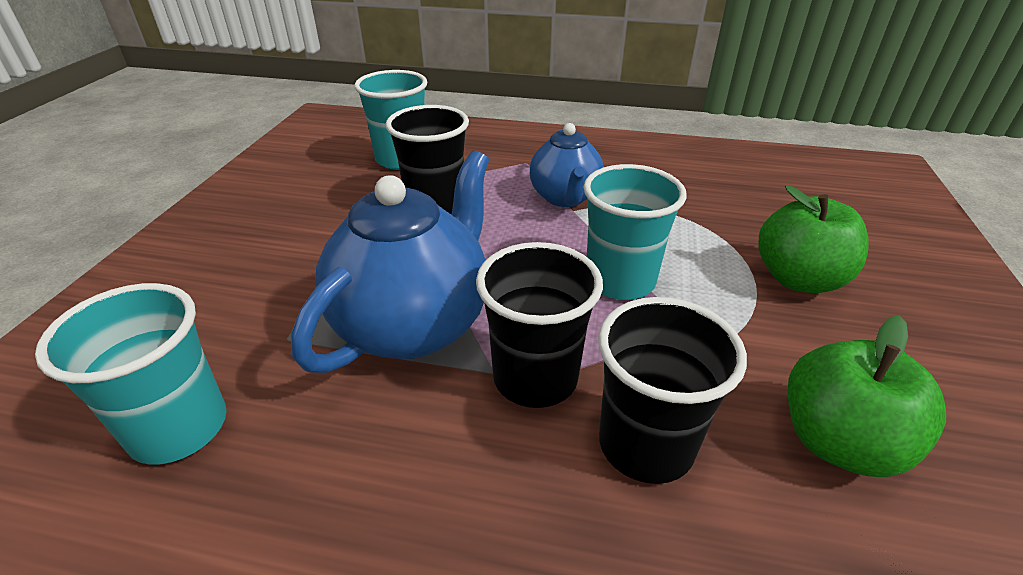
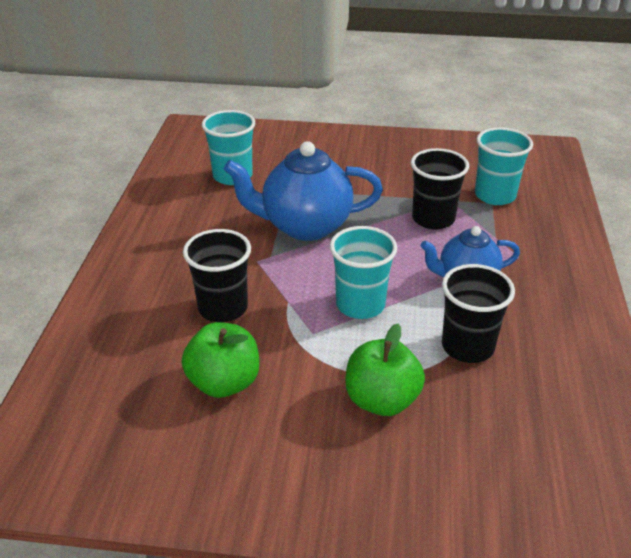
camera: 85 degrees right, 0 degrees up
blue teapot [291,150,489,373] -> blue teapot turned 150 degrees clockwise [224,141,383,241]
black cup [476,242,603,408] -> black cup moved to [442,264,515,363]

